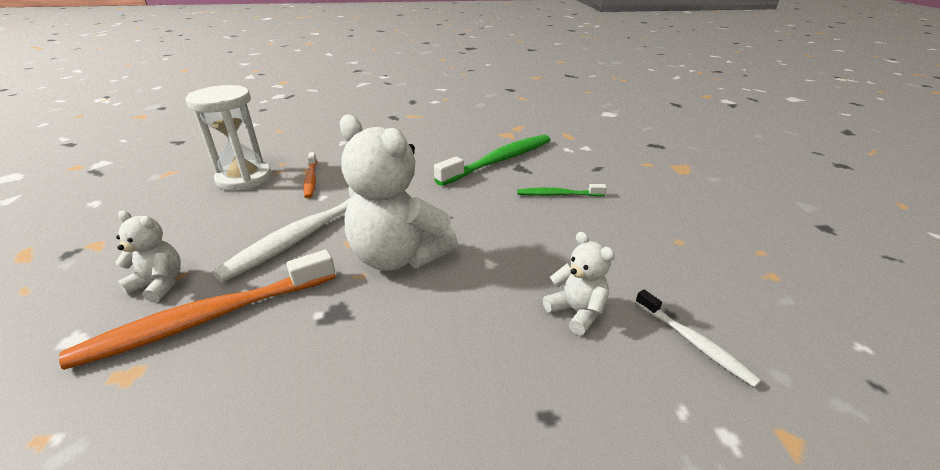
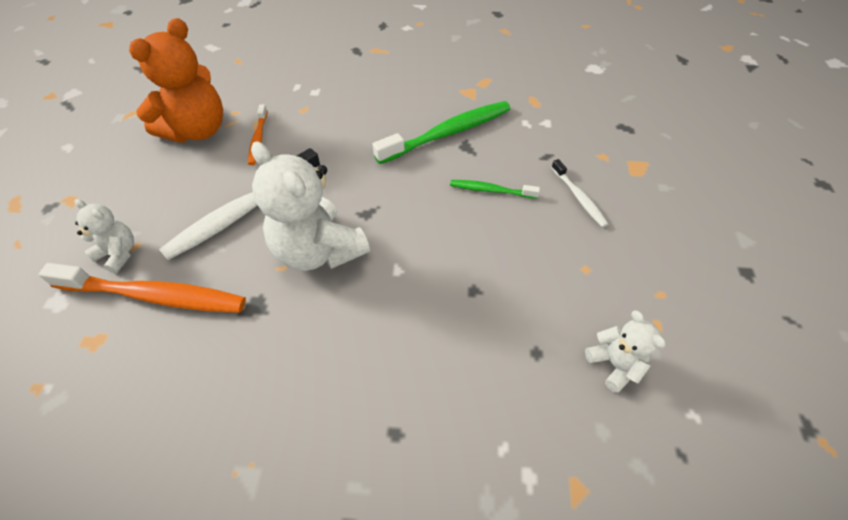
camera: 10 degrees right, 20 degrees up
orange toothbrush [59,250,336,370] -> orange toothbrush turned 150 degrees counterclockwise [38,263,246,313]
white hourglass [186,85,272,191] -> orange teddy bear [129,18,223,143]
white teddy bear [543,232,615,335] -> white teddy bear moved to [585,310,666,393]
white toothbrush [635,290,762,388] -> white toothbrush moved to [551,159,608,227]

